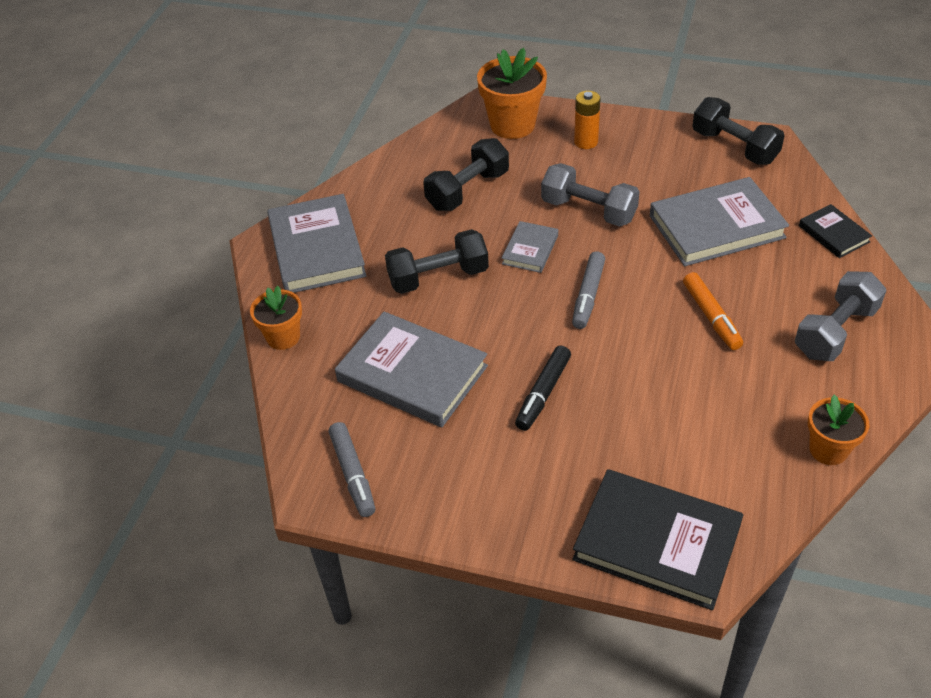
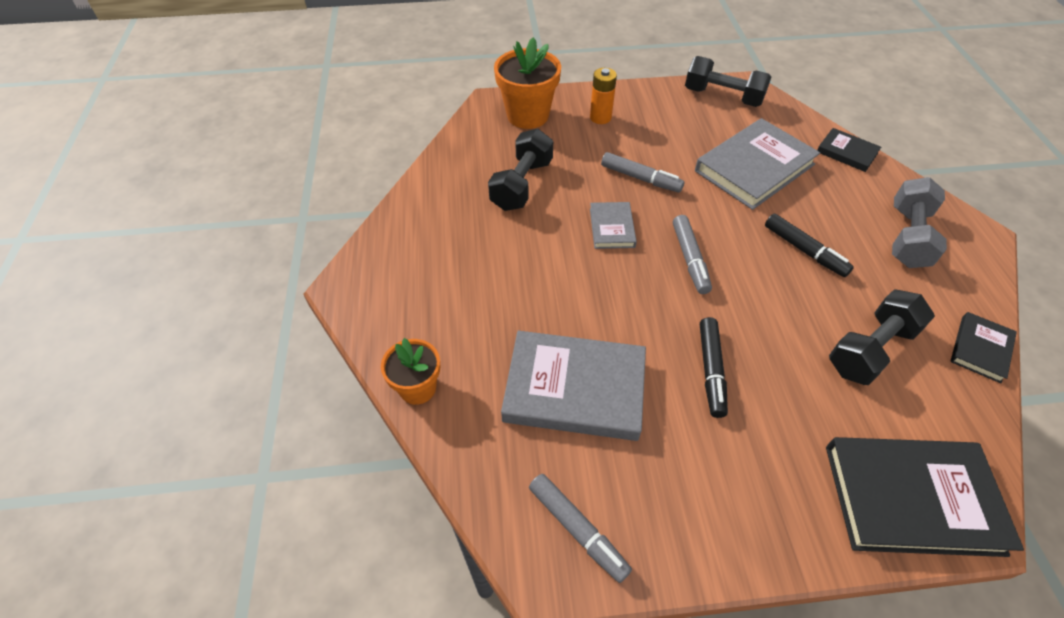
camera: 25 degrees left, 5 degrees up
grey book [267,194,367,293] -> none
black dumbbell [385,229,489,294] -> black dumbbell moved to [829,289,935,385]
grey dumbbell [541,163,640,227] -> grey marker [601,152,684,193]
orange marker [683,272,743,350] -> black marker [765,214,854,277]
orange flower pot [808,395,869,465] -> black book [951,312,1017,383]

